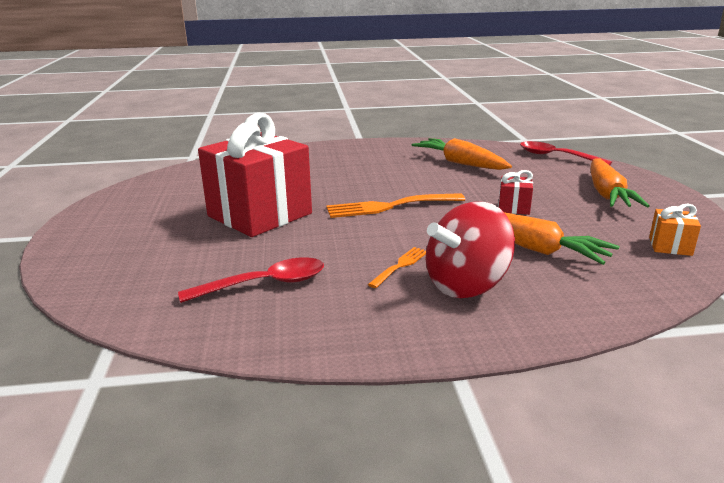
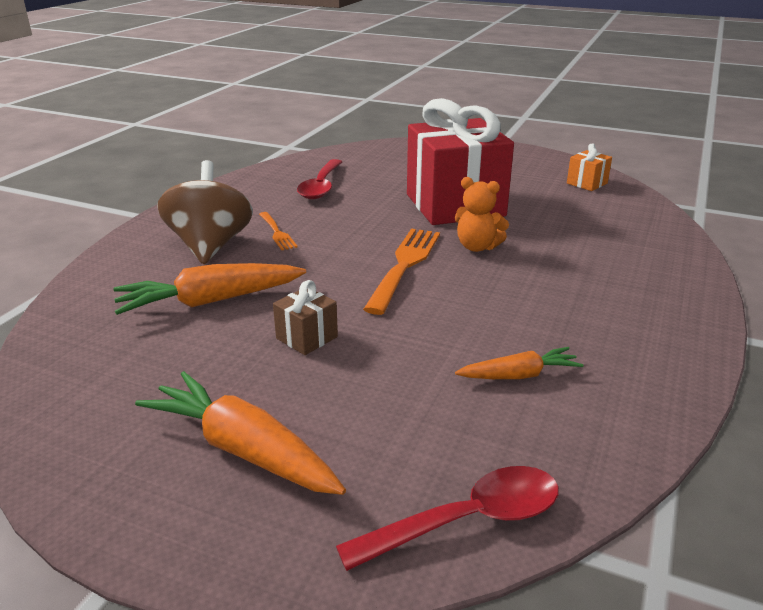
camera: 120 degrees right, 5 degrees up
orange carrot [412,138,512,170] -> orange carrot [455,347,583,379], size x0.58
red spinning top [426,202,515,298] -> brown spinning top [157,160,253,264]
red gift [498,170,533,215] -> brown gift [273,280,338,355]
orange gift [649,204,701,256] -> orange gift moved to [567,144,612,191]
none -> orange teddy bear [455,177,509,252]

